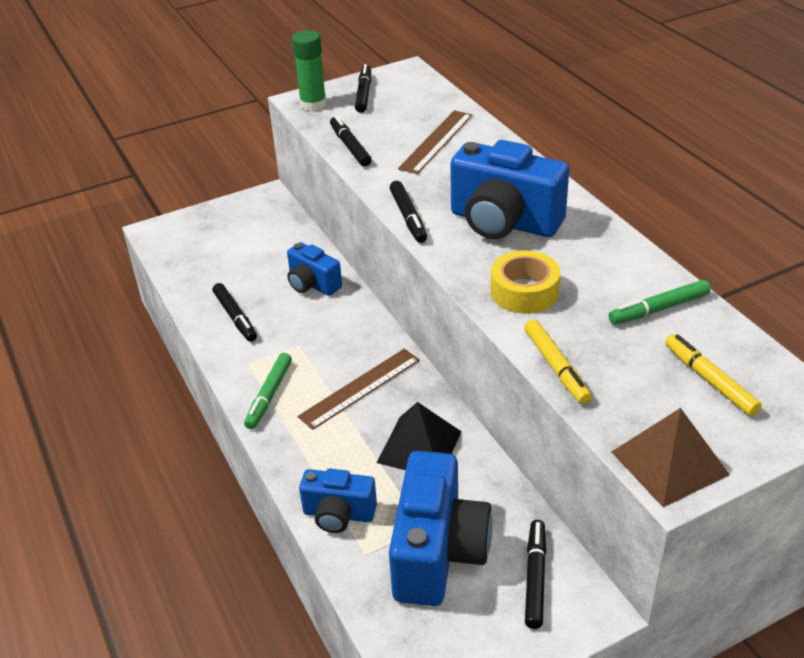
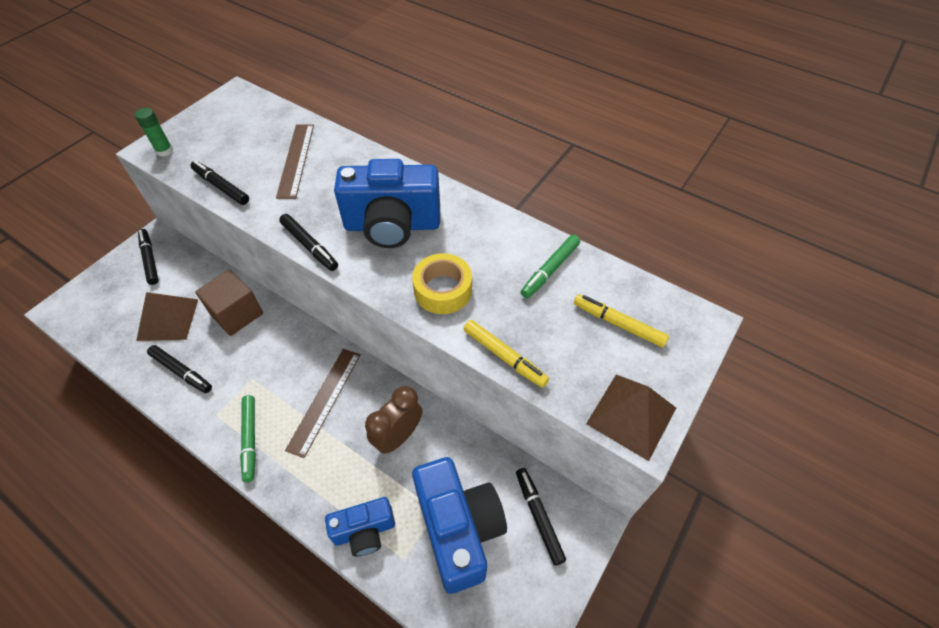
camera: 30 degrees left, 15 degrees up
blue camera [287,242,342,296] -> brown cube [195,270,263,336]
green glue stick [292,30,327,111] -> green glue stick [135,108,173,156], size x0.66
black marker [355,64,371,113] -> black marker moved to [138,229,159,285]
black pyramid [377,402,462,470] -> brown clock [365,386,422,454]
none -> brown pyramid [136,292,198,341]

